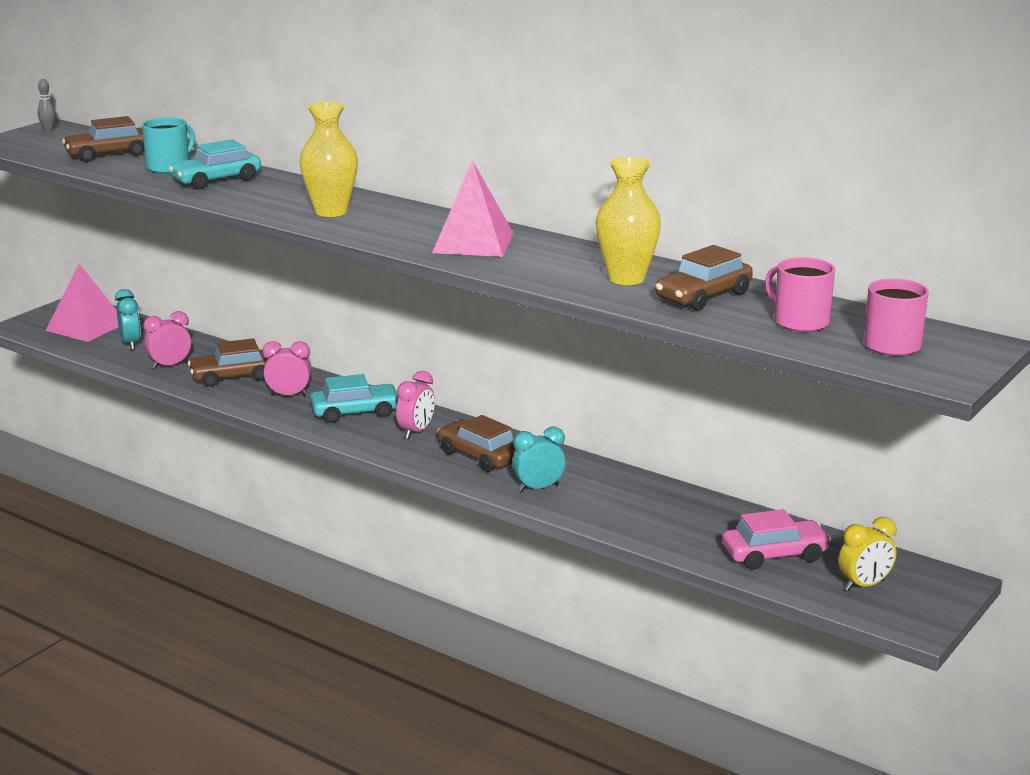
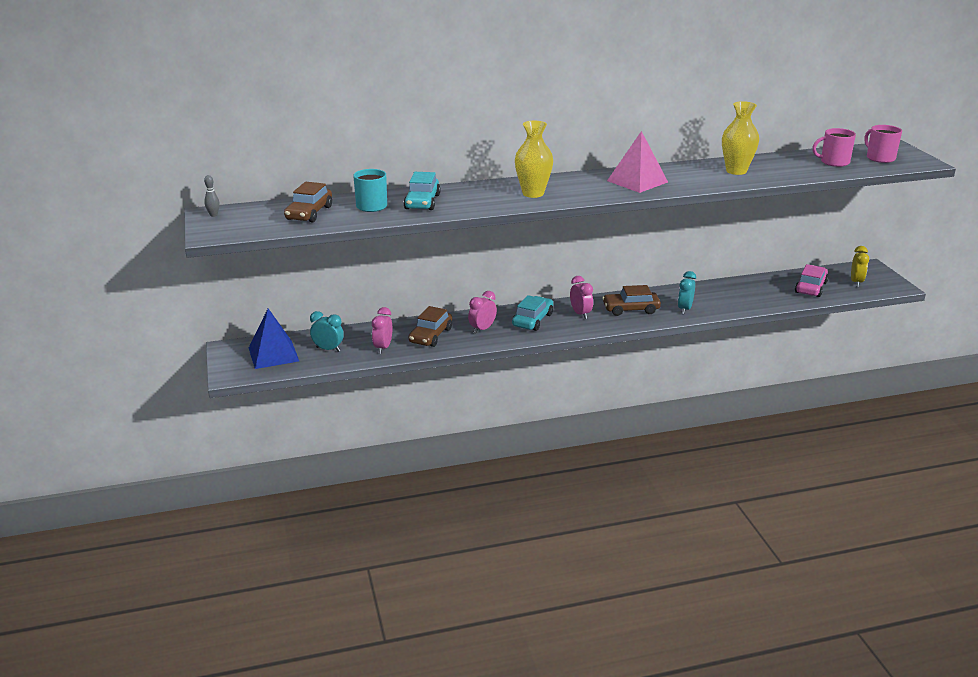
camera: 50 degrees left, 5 degrees up
pink pyramid [46,264,119,342] -> blue pyramid [249,309,299,369]
brown car [655,245,753,310] -> none

